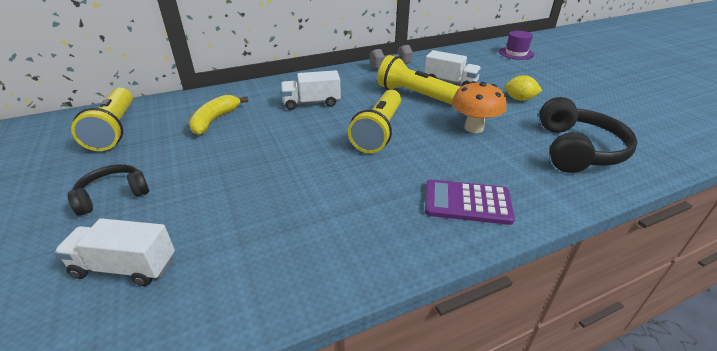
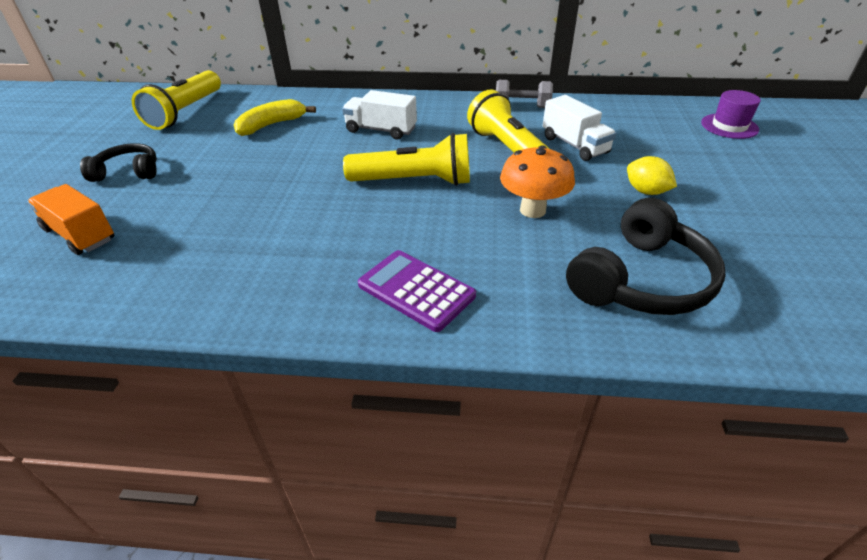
camera: 30 degrees right, 5 degrees up
white truck [54,218,175,286] -> orange truck [28,184,115,255]
yellow flashlight [348,90,401,153] -> yellow flashlight turned 135 degrees counterclockwise [343,133,470,186]

